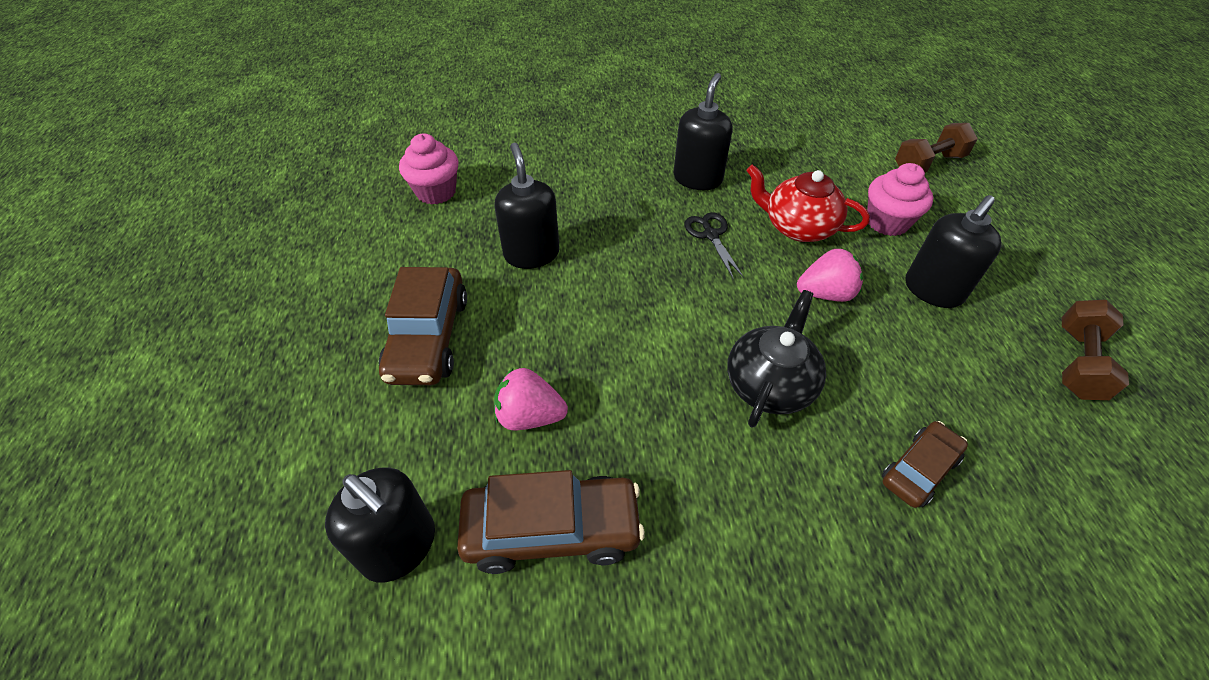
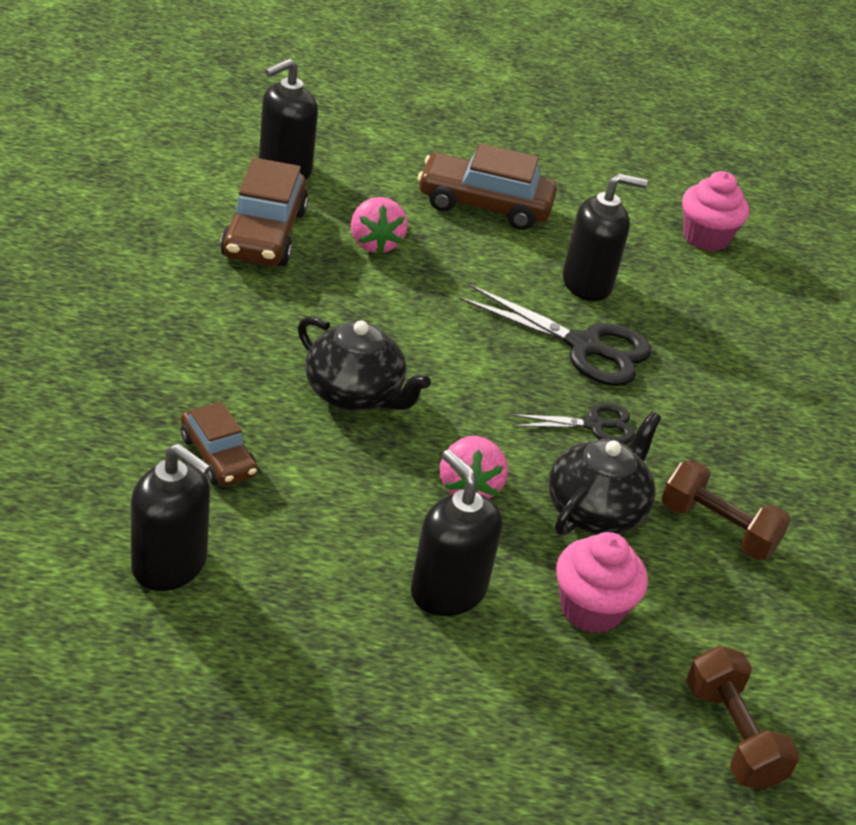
camera: 95 degrees right, 10 degrees down
pink strawberry [494,368,568,430] -> pink strawberry turned 150 degrees clockwise [351,197,408,254]
black soap dispenser [673,73,733,190] -> black soap dispenser moved to [131,444,211,591]
red teapot [746,165,870,242] -> black teapot [548,411,661,536]
brown dumbbell [1062,300,1129,400] -> brown dumbbell moved to [661,460,791,560]
none -> black scissors [459,285,651,386]

